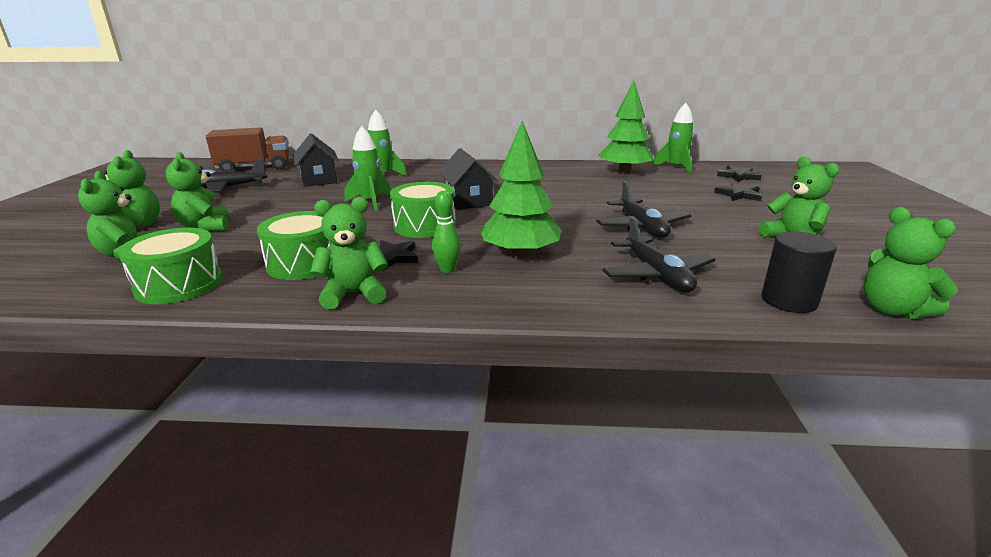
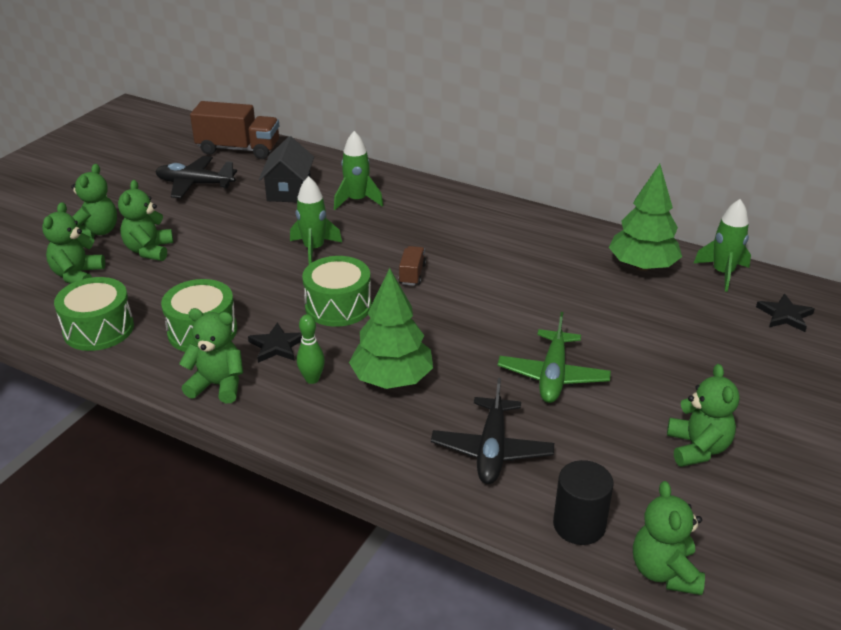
camera: 25 degrees right, 10 degrees up
black house [439,148,498,210] -> brown truck [399,246,426,286]
black plane [596,181,691,238] -> green plane [497,312,611,403]
black star [714,182,762,201] -> none

